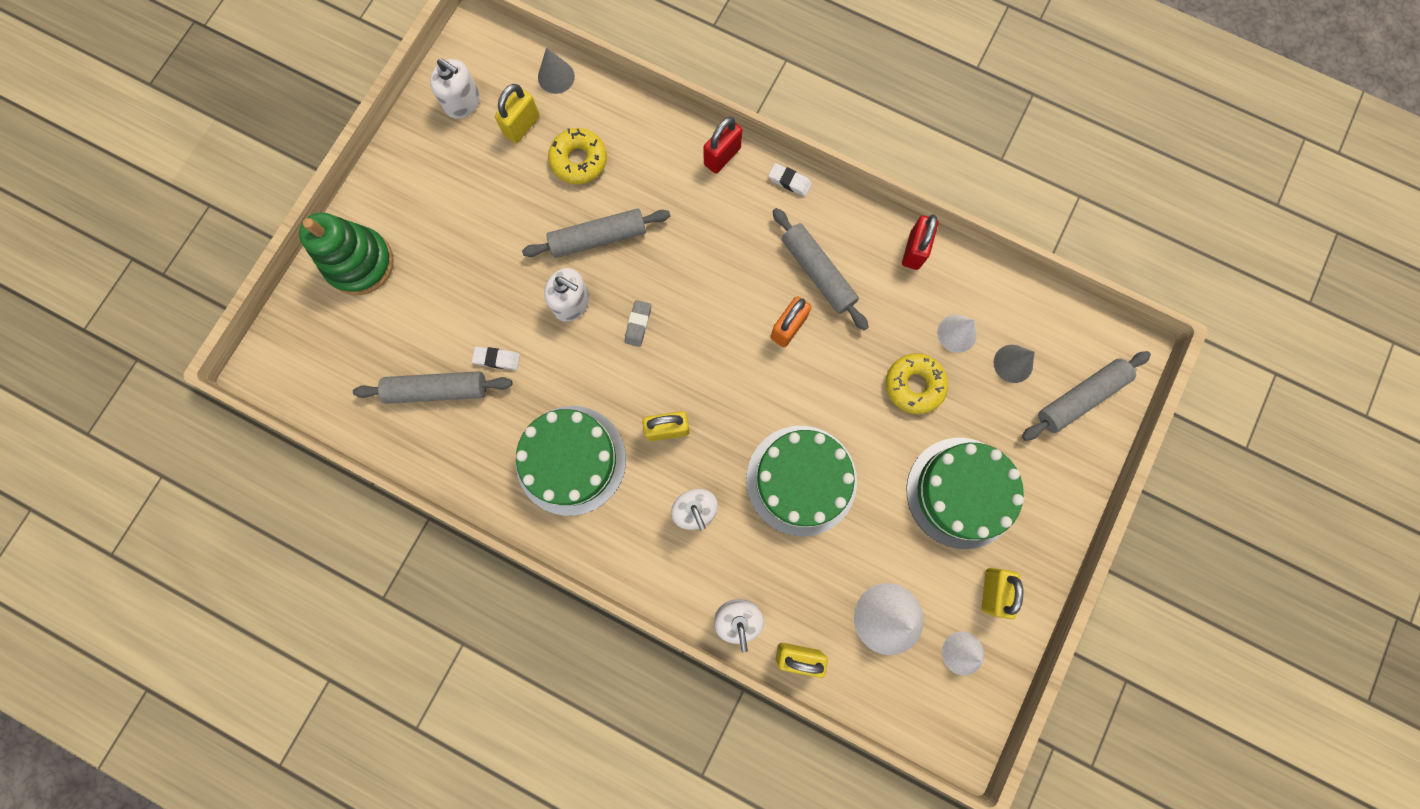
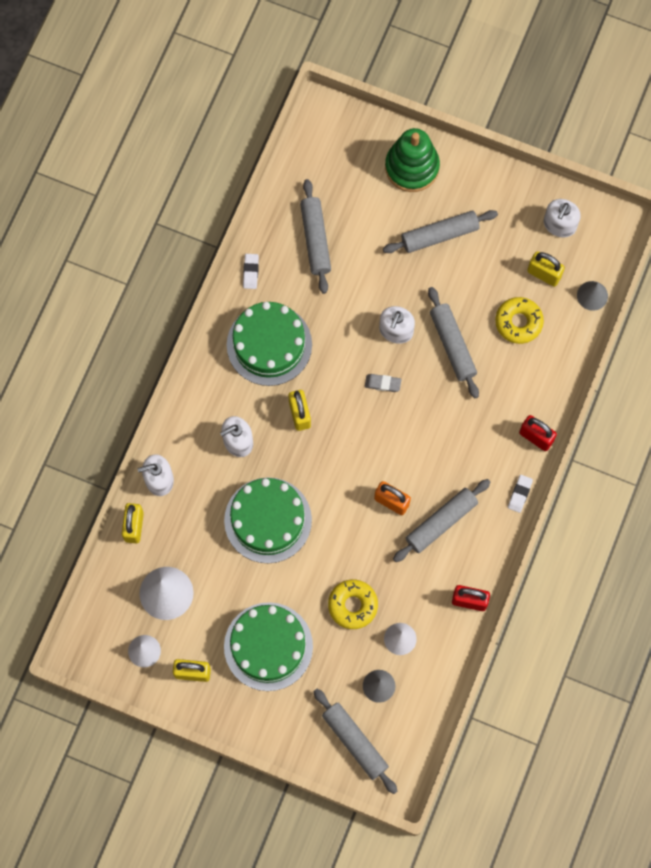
camera: 85 degrees right, 5 degrees down
white eraser [472,346,520,370] -> white eraser moved to [243,254,259,289]
none -> grey rolling pin [383,210,498,253]

